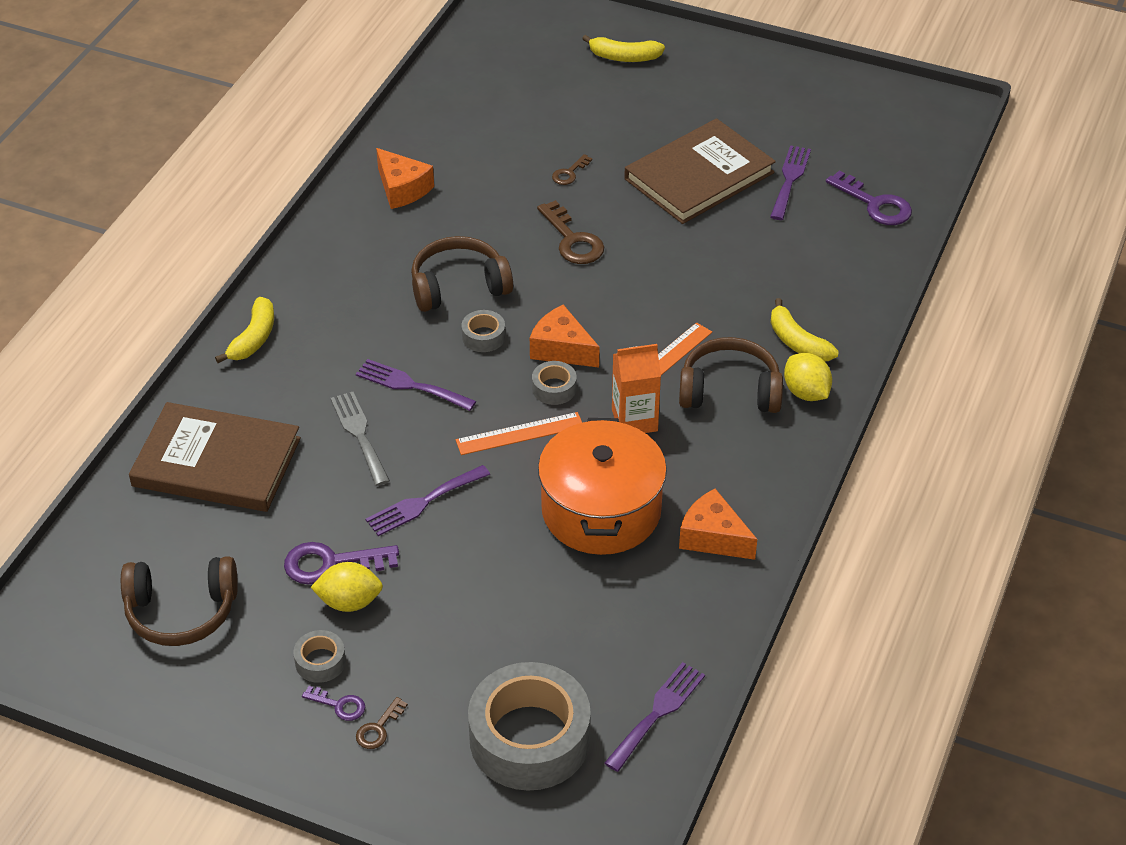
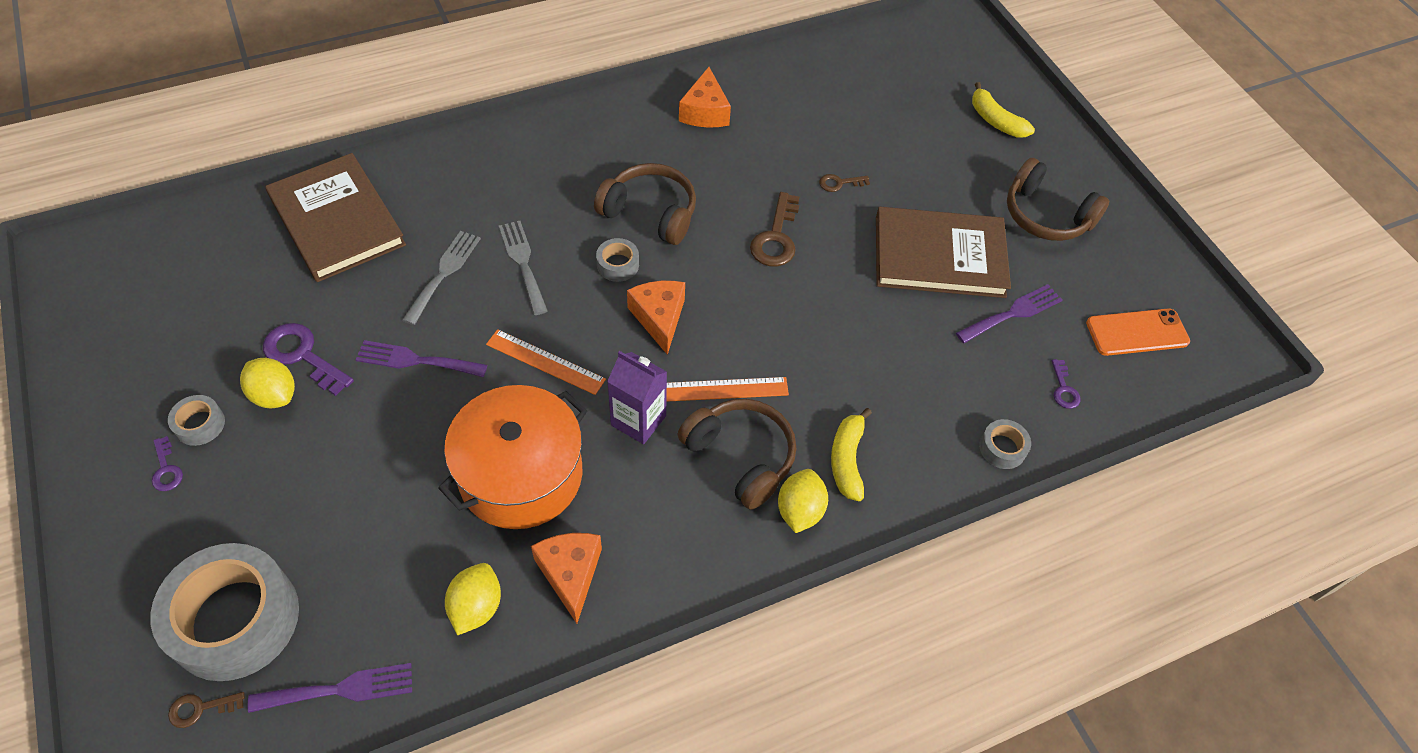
camera: 40 degrees right, 10 degrees up
brown headphones [121,556,238,646] -> brown headphones moved to [1007,158,1109,241]
yellow banana [215,297,274,363] -> none
purple fork [356,359,476,411] -> grey fork [499,221,548,315]
brown key [356,697,408,749] -> brown key moved to [168,692,245,728]
grey tape [532,361,577,405] -> grey tape moved to [979,419,1031,469]
orange carton [612,344,661,433] -> purple carton [607,351,667,444]
purple key [826,171,912,225] -> purple key [1052,359,1081,409], size x0.55
none -> yellow lemon [445,563,501,635]
none -> orange phone [1086,308,1190,356]

